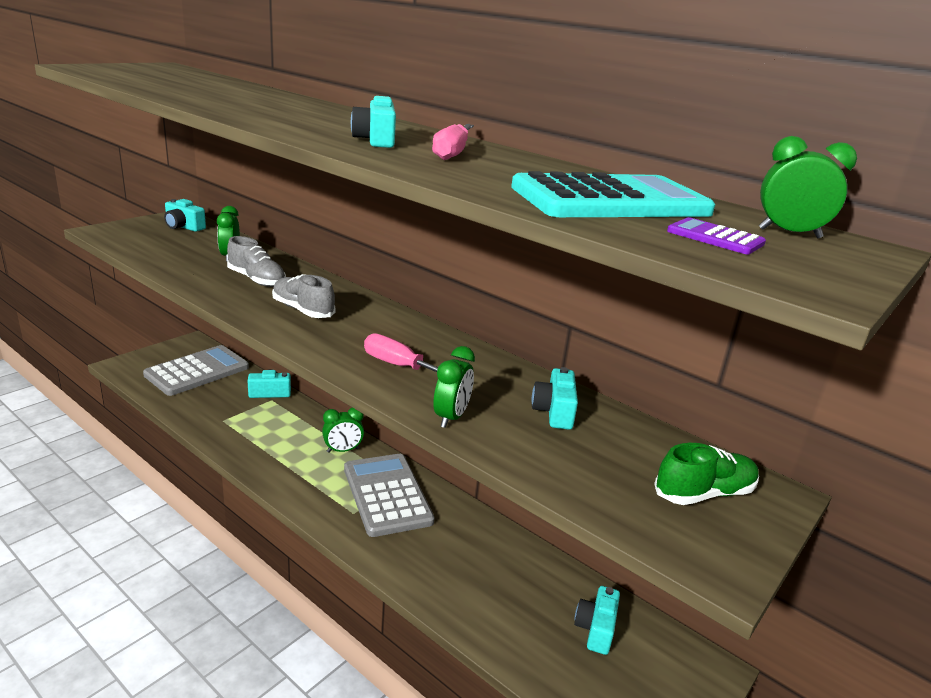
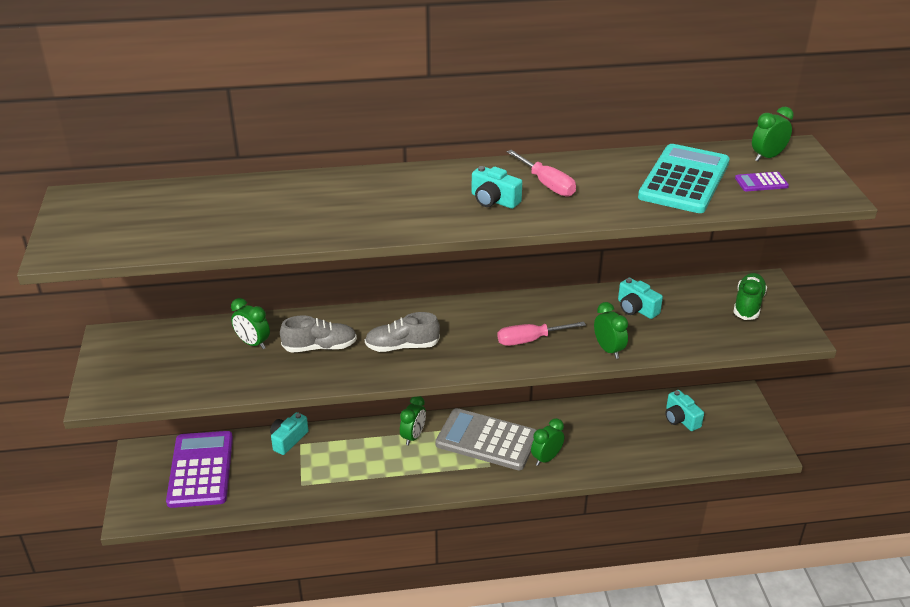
camera: 45 degrees left, 10 degrees up
grey calculator [143,345,249,396] -> purple calculator [166,431,233,508]
turquoise camera [164,199,206,232] -> none
none -> green clock [531,418,564,466]

